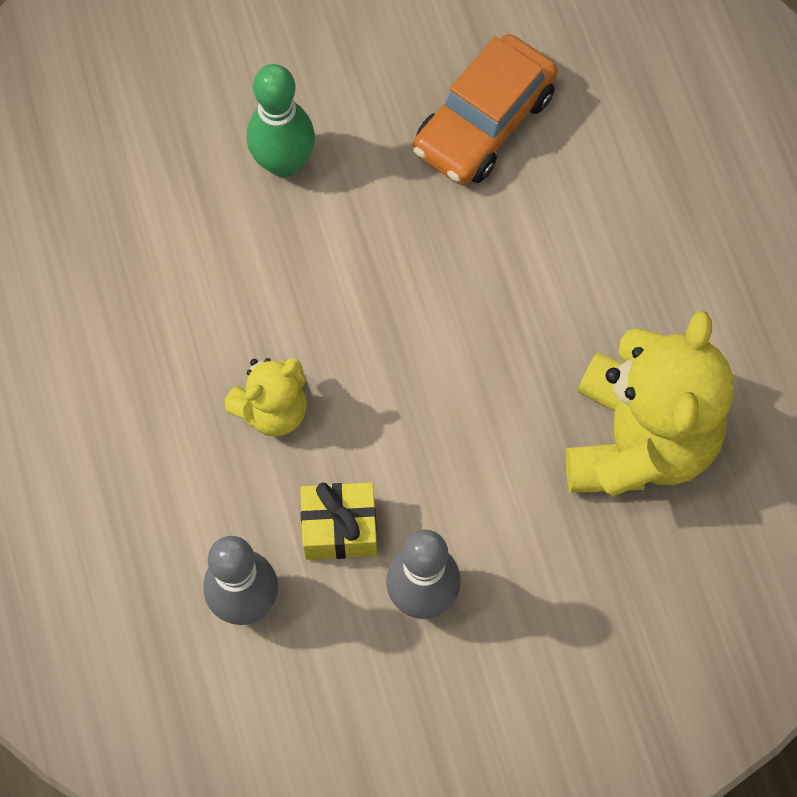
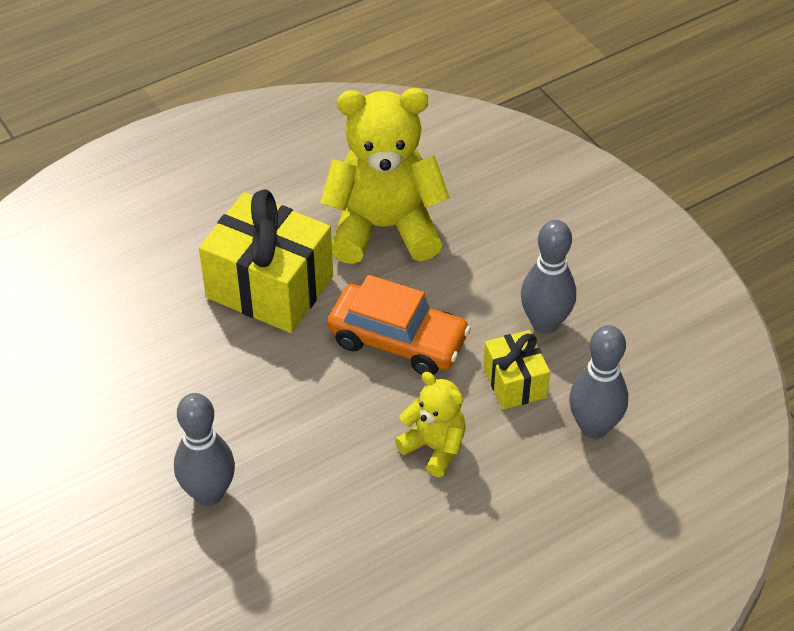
camera: 105 degrees left, 20 degrees down
green bowling pin [247,64,315,177] -> grey bowling pin [174,393,235,506]
orange car [413,34,558,185] -> orange car moved to [327,275,471,375]
none -> yellow gift [199,189,333,333]

